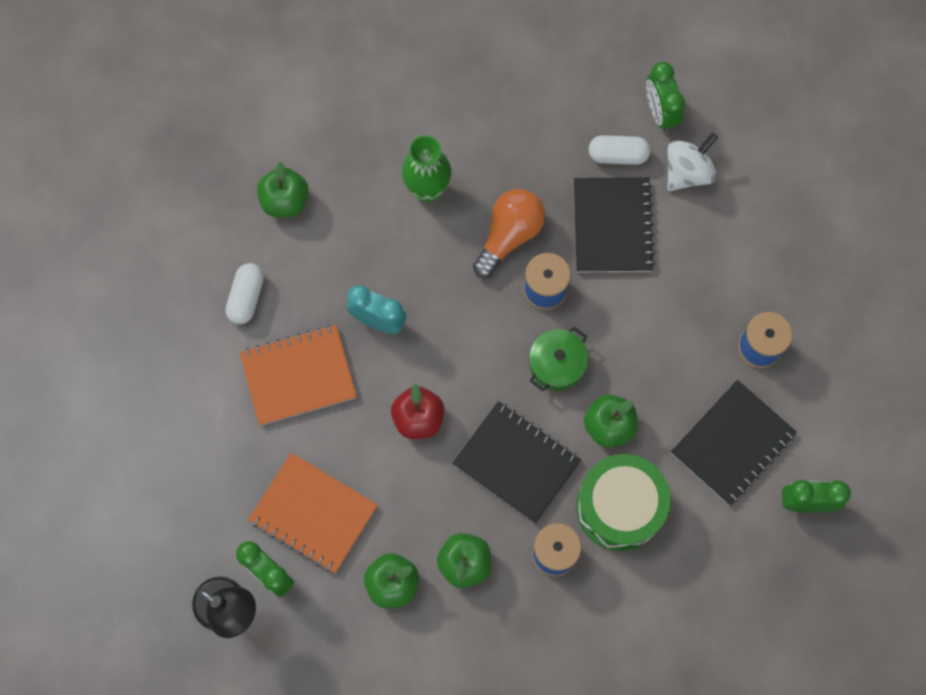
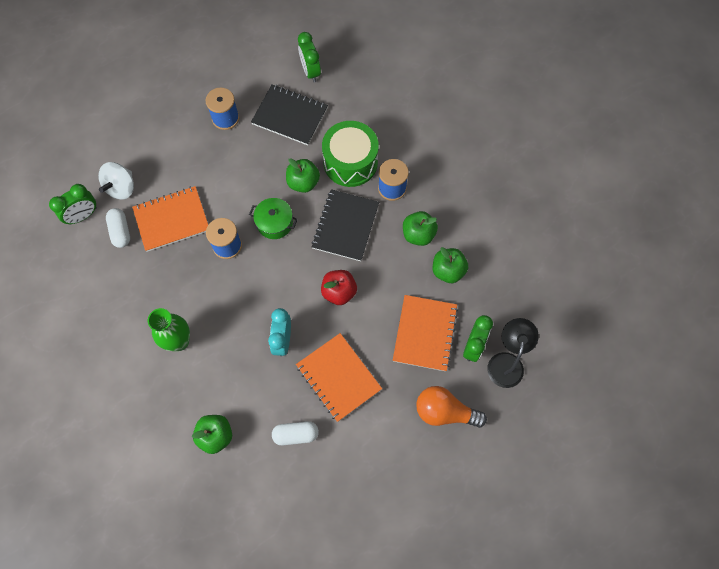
camera: 110 degrees left, 5 degrees down
orange light bulb [473,189,545,278] -> orange light bulb moved to [417,386,487,428]
black notebook [574,177,655,272] -> orange notebook [132,186,208,252]
white spinning top [667,133,718,191] -> white spinning top turned 90 degrees counterclockwise [98,162,134,200]

